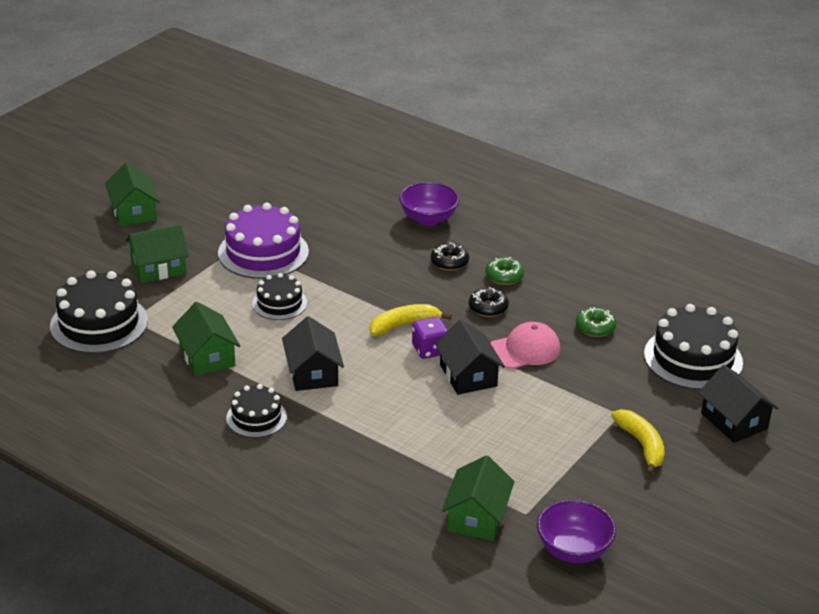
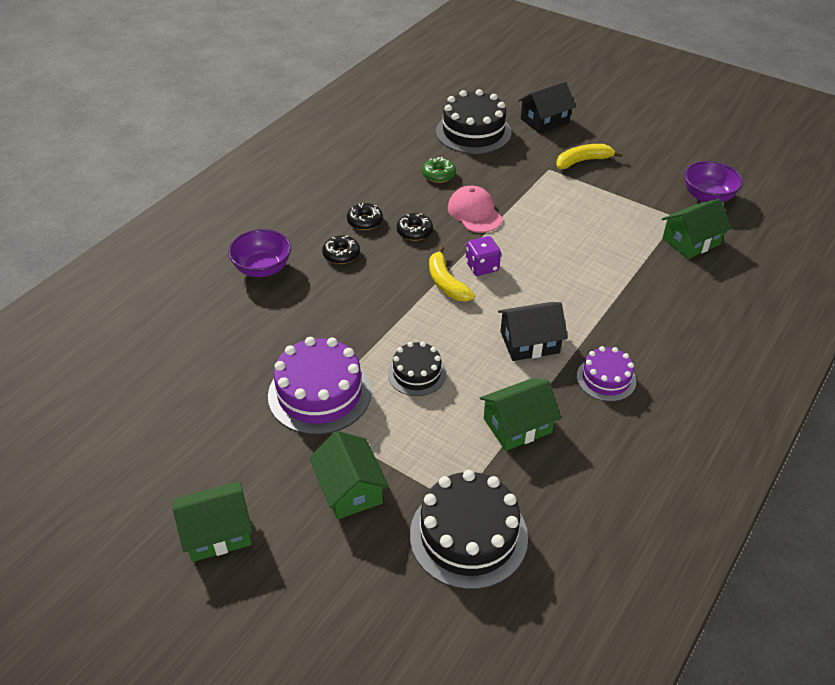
camera: 90 degrees left, 10 degrees up
black cake [226,384,287,438] -> purple cake [577,346,636,402]
black house [435,319,505,395] -> none
green house [442,455,515,541] -> green house turned 45 degrees counterclockwise [662,198,732,259]
green donut [485,257,524,285] -> black donut [347,203,383,230]

